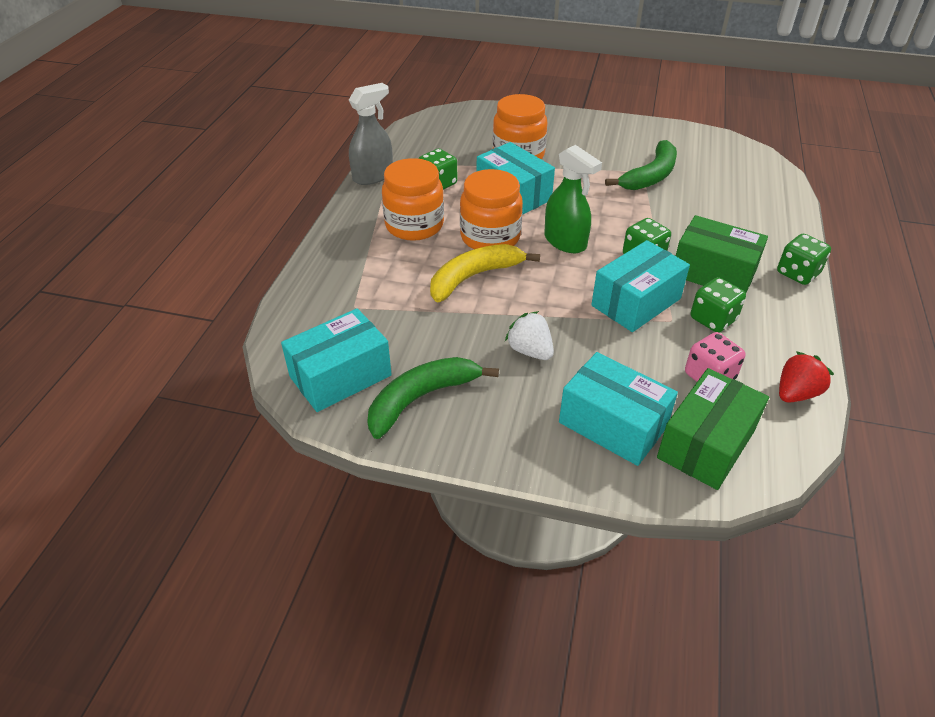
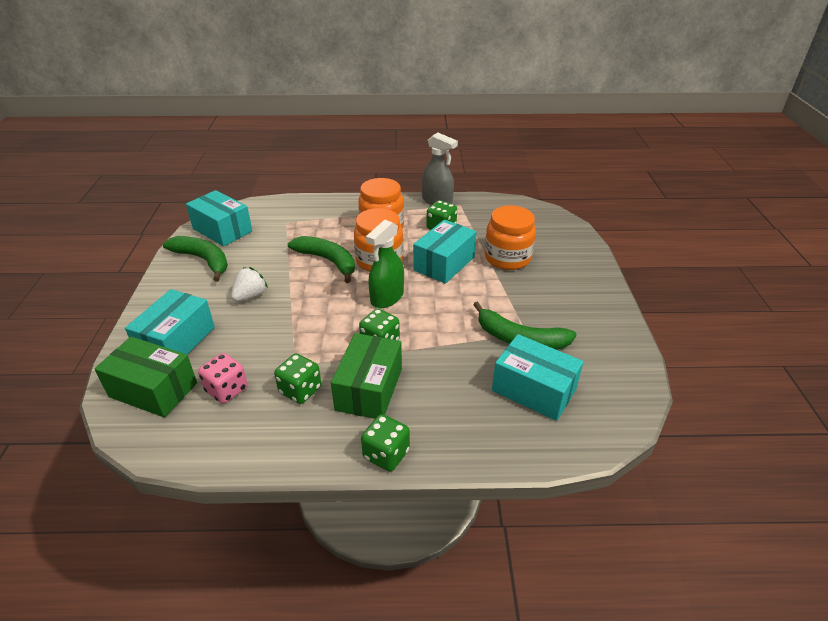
camera: 75 degrees right, 5 degrees down
yellow banana [430,244,540,303] -> green banana [288,236,355,283]
turquoise box [591,240,690,332] -> turquoise box moved to [492,334,583,421]
red strawberry [779,351,834,403] -> none

